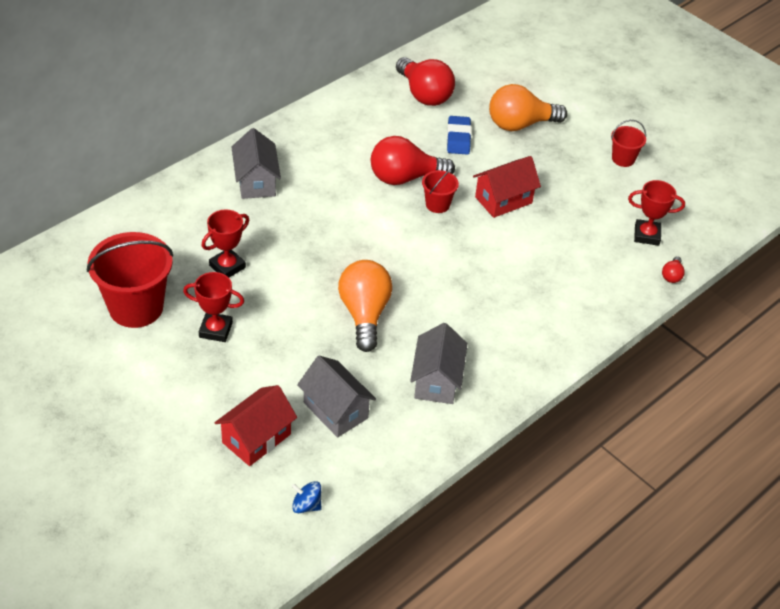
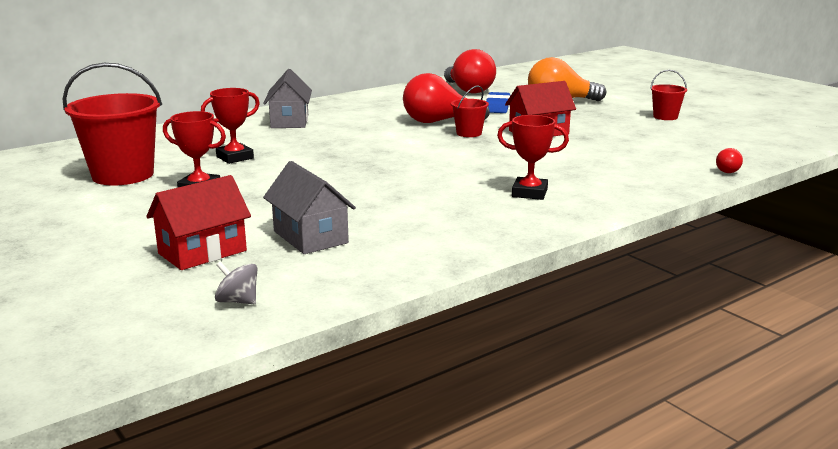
camera: 10 degrees right, 25 degrees down
blue spinning top [291,481,322,513] -> grey spinning top [215,261,257,304]
orange light bulb [338,260,392,352] -> none
grey house [410,323,468,404] -> none
red trophy [628,180,685,246] -> red trophy moved to [497,115,569,200]

